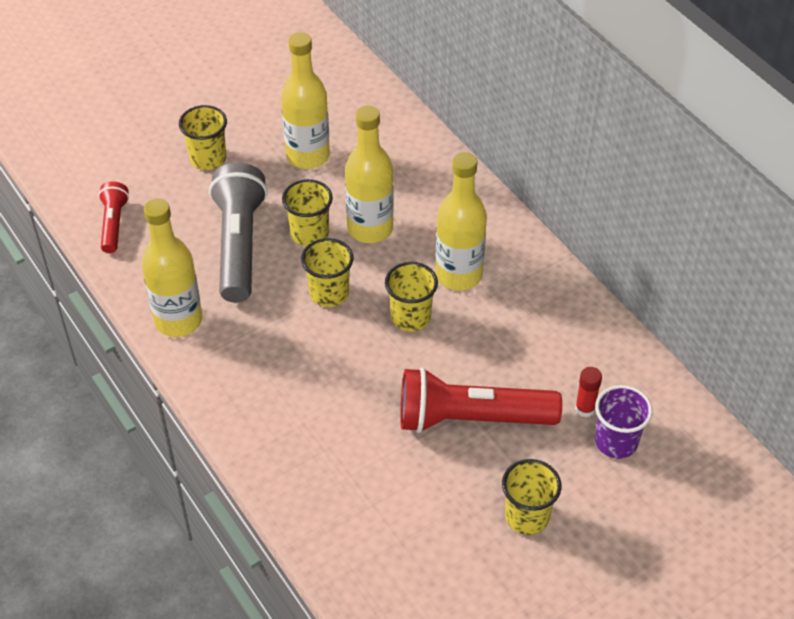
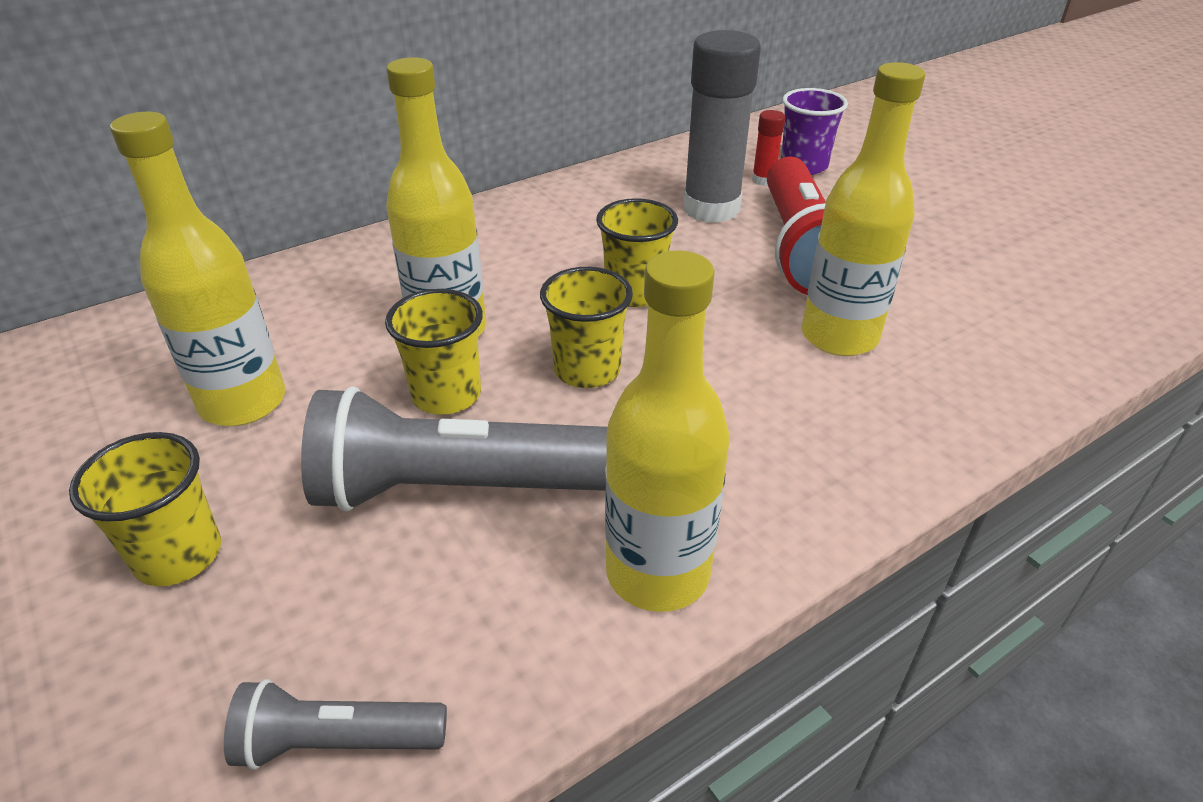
camera: 90 degrees left, 10 degrees down
red flashlight [98,181,129,253] -> grey flashlight [224,679,447,770]
yellow bottle [435,152,487,290] -> yellow bottle moved to [802,62,926,356]
yellow cup [502,459,561,535] -> none
none -> grey glue stick [683,30,761,223]

